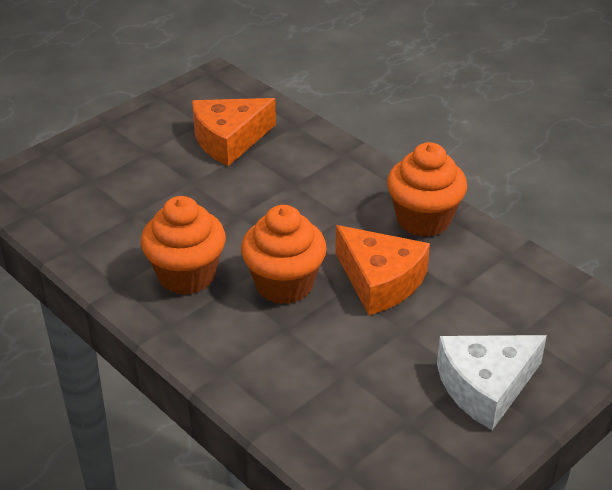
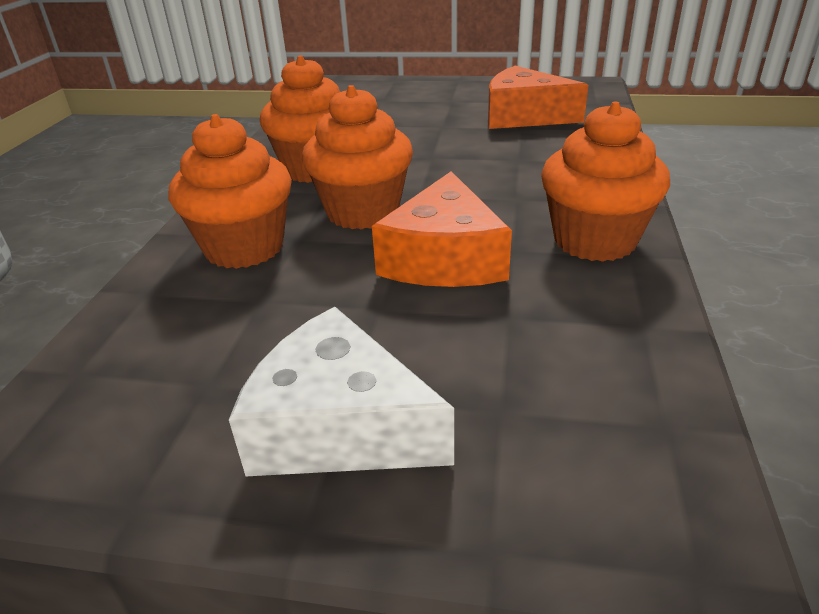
camera: 55 degrees right, 5 degrees down
none -> orange cupcake [169,114,292,269]

